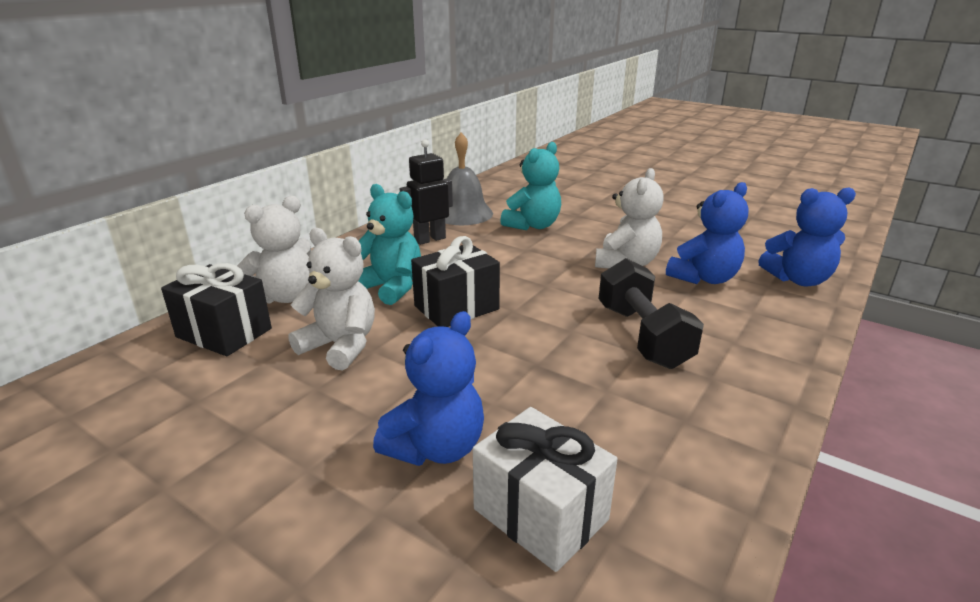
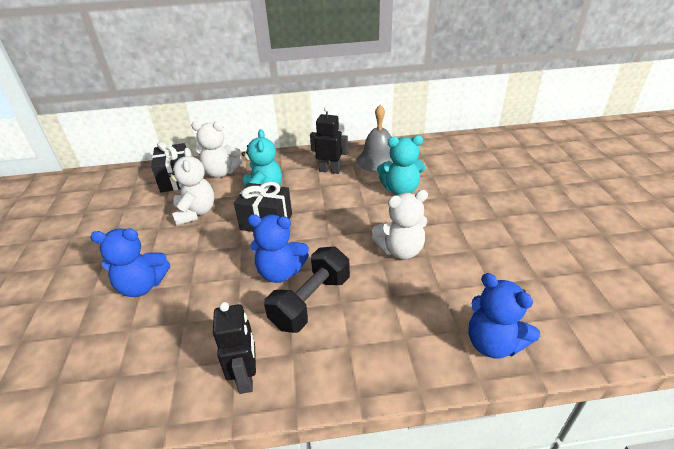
camera: 50 degrees right, 10 degrees up
white gift [473,407,617,572] -> none
blue teddy bear [666,182,749,284] -> blue teddy bear moved to [247,214,309,283]
none -> black robot [213,302,256,394]

